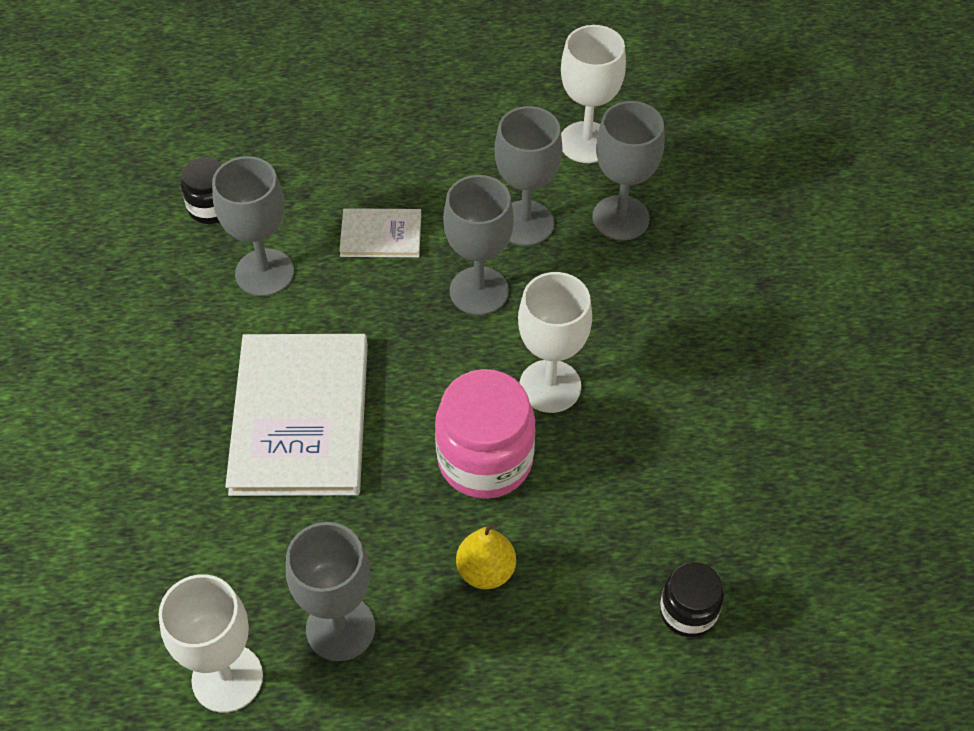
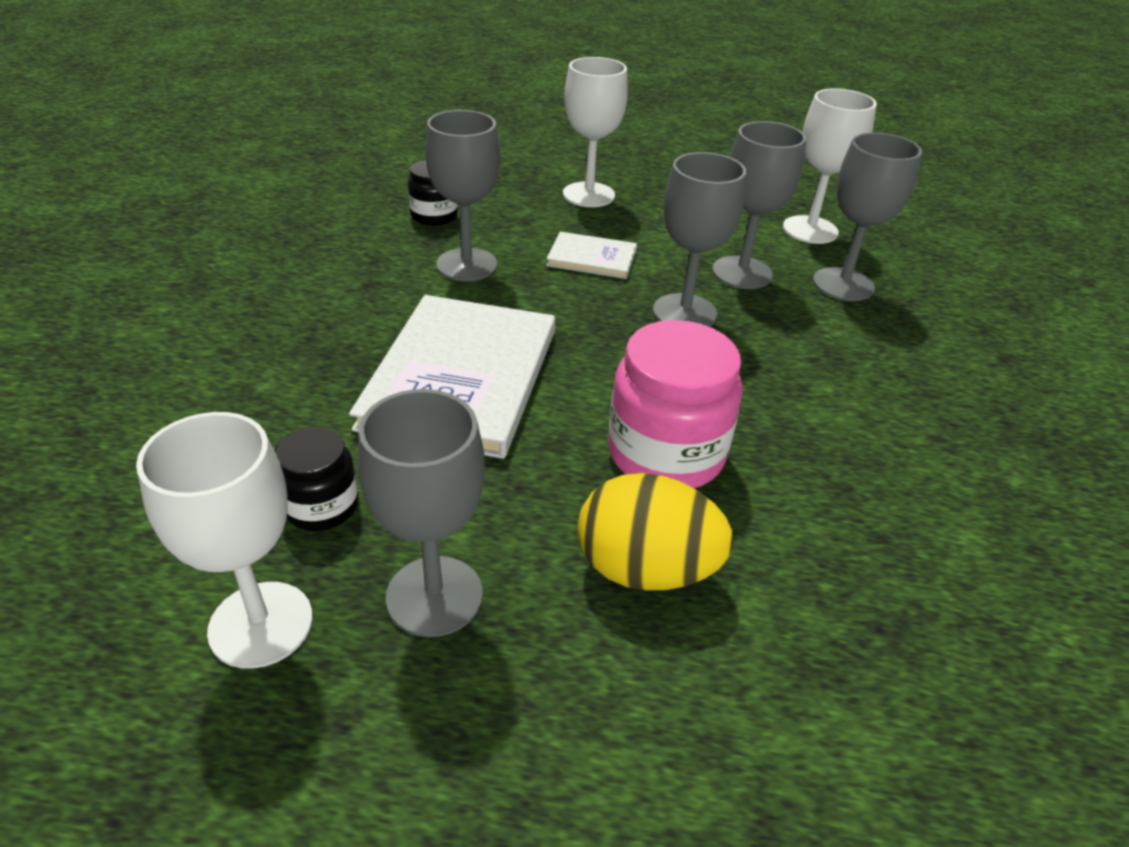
camera: 10 degrees right, 15 degrees down
yellow pear [456,522,516,589] -> yellow egg [578,473,734,591]
white goblet [518,272,592,413] -> white goblet moved to [563,57,628,207]
black jar [660,562,724,637] -> black jar moved to [275,427,359,531]

